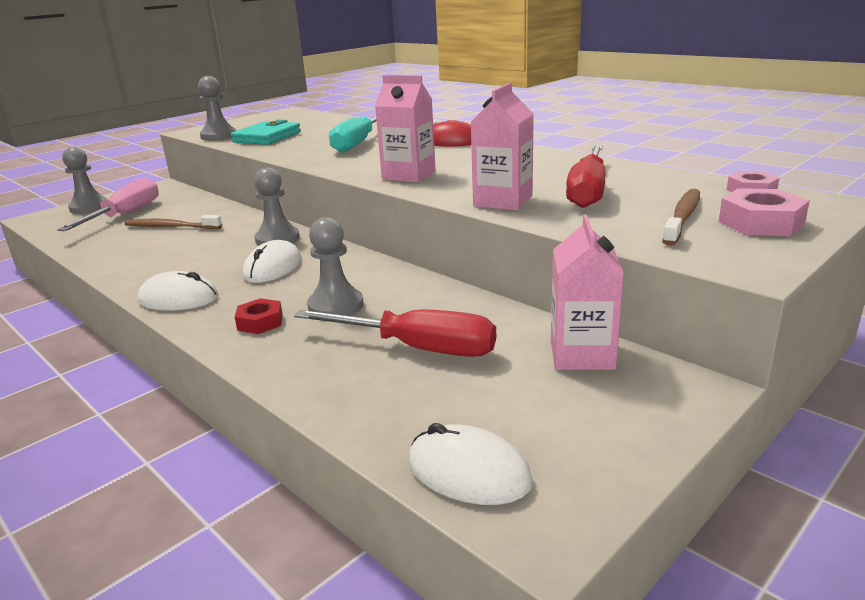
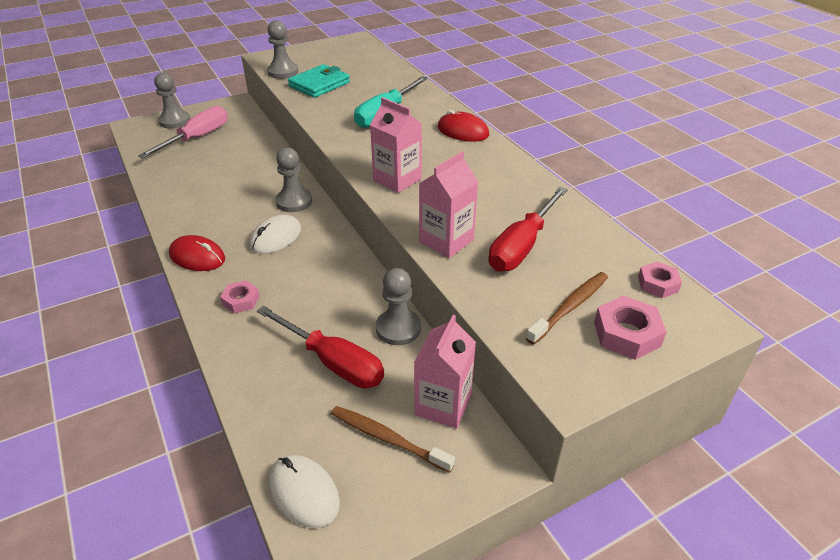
camera: 15 degrees right, 15 degrees up
brown toothbrush [125,215,222,229] -> brown toothbrush moved to [331,406,455,473]
white mouse [138,271,219,311] -> red mouse [169,235,225,271]
red nut [235,298,283,334] -> pink nut [220,280,260,314]
grey pawn [307,217,364,316] -> grey pawn moved to [376,268,421,345]

